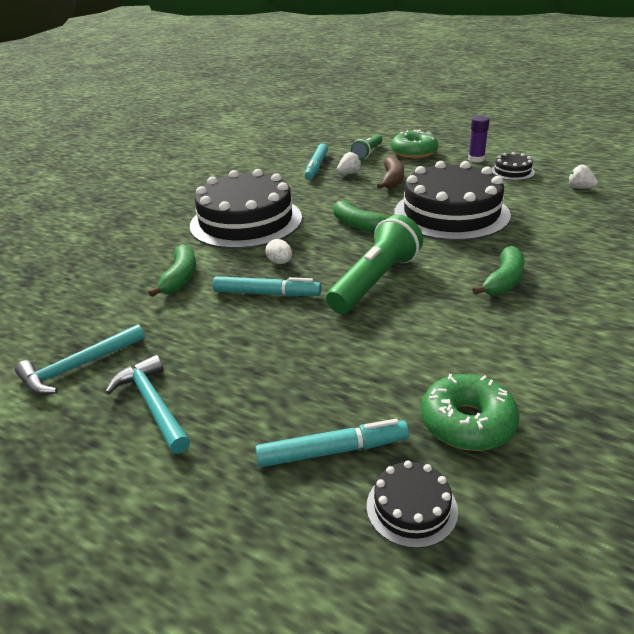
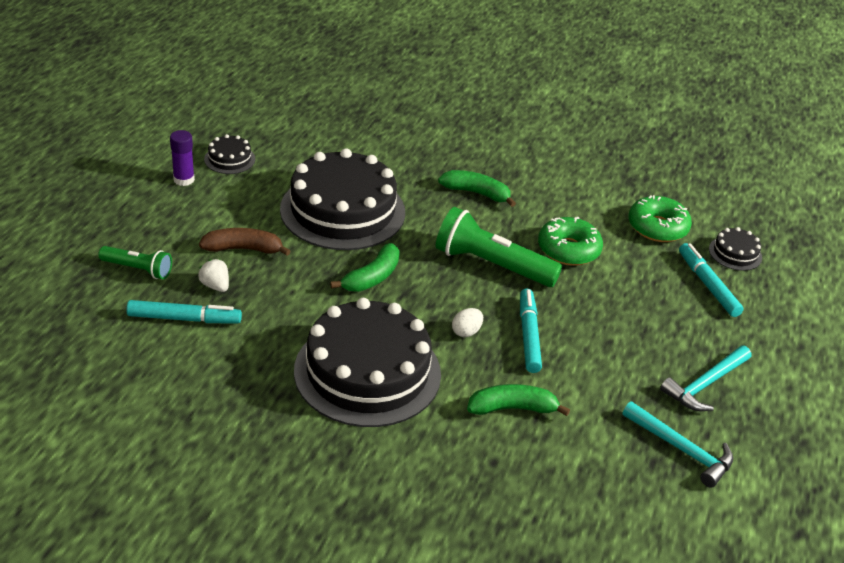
camera: 105 degrees left, 5 degrees up
green donut [391,130,438,158] -> green donut moved to [538,217,603,266]
white strawberry [568,165,598,189] -> none

